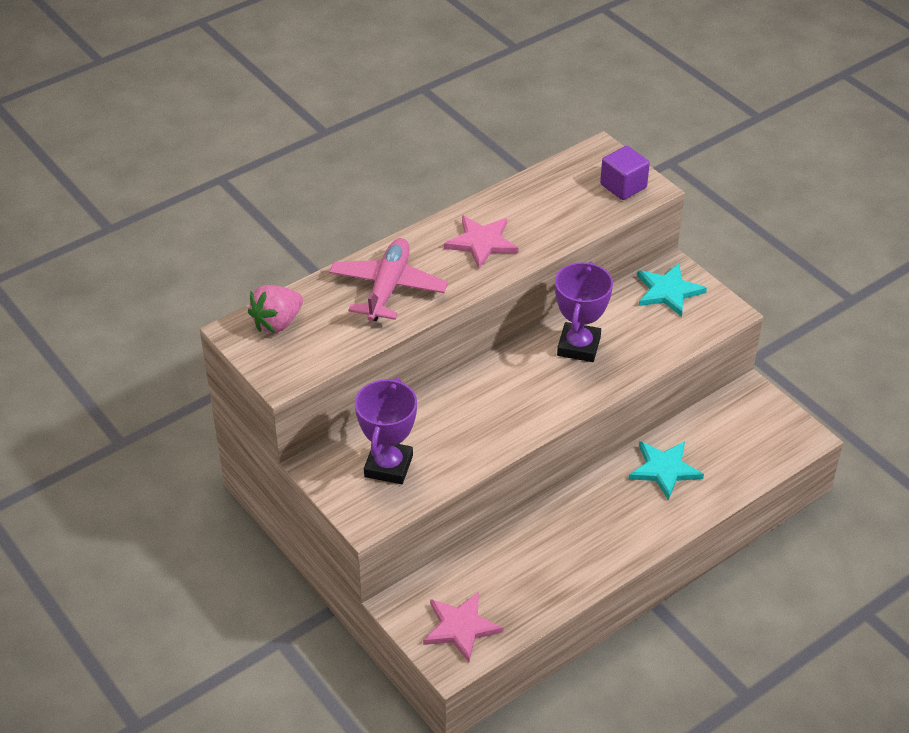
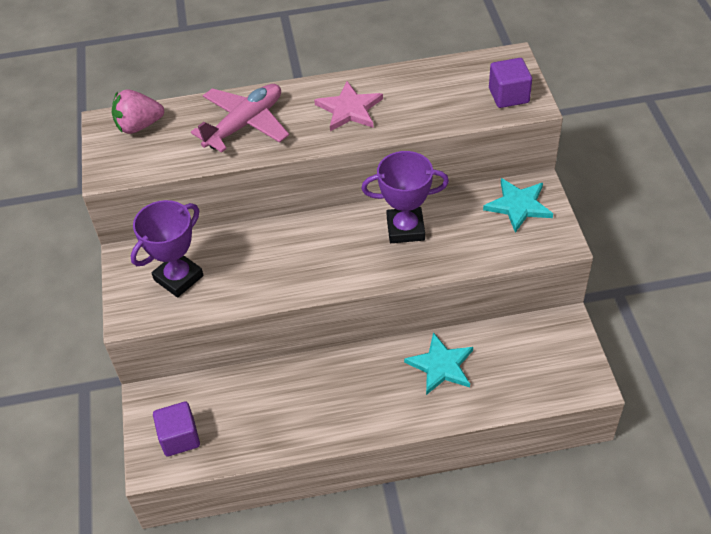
camera: 30 degrees right, 5 degrees up
pink star [423,592,503,662] -> purple cube [153,402,200,456]
purple trophy [555,261,613,362] -> purple trophy turned 45 degrees clockwise [361,151,449,243]

